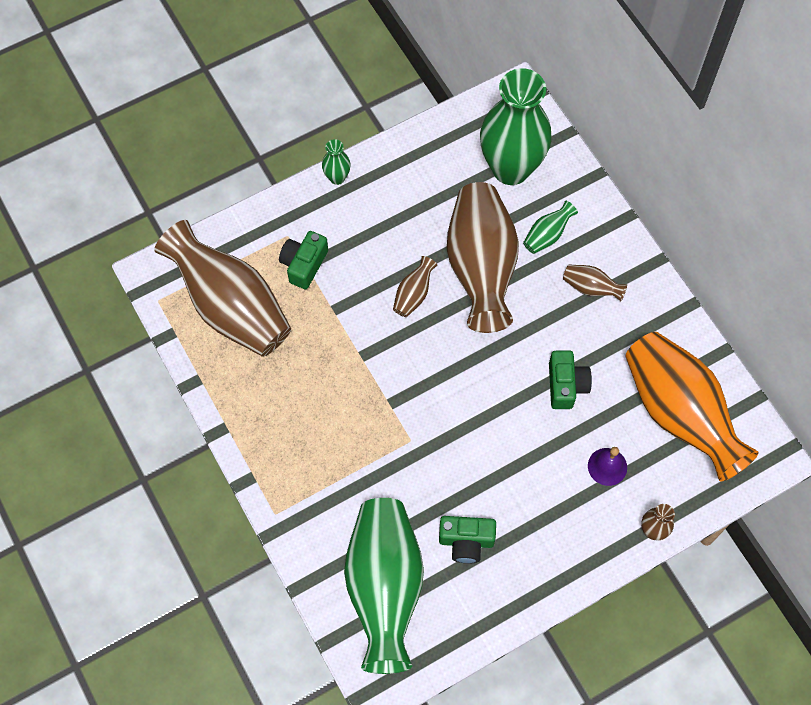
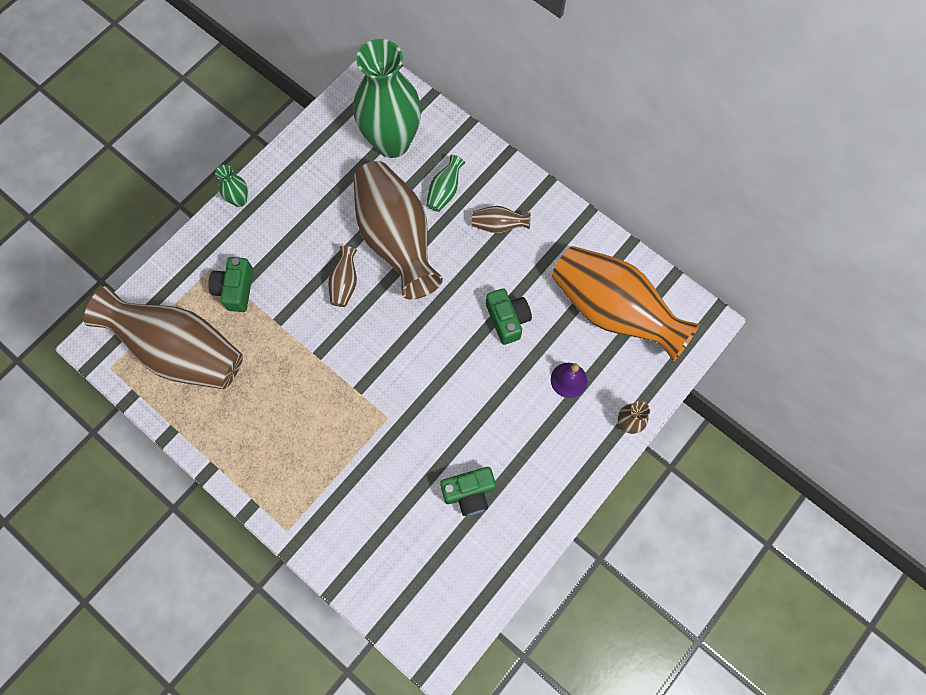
camera: 20 degrees left, 5 degrees up
green vase [344,498,424,674] -> none

